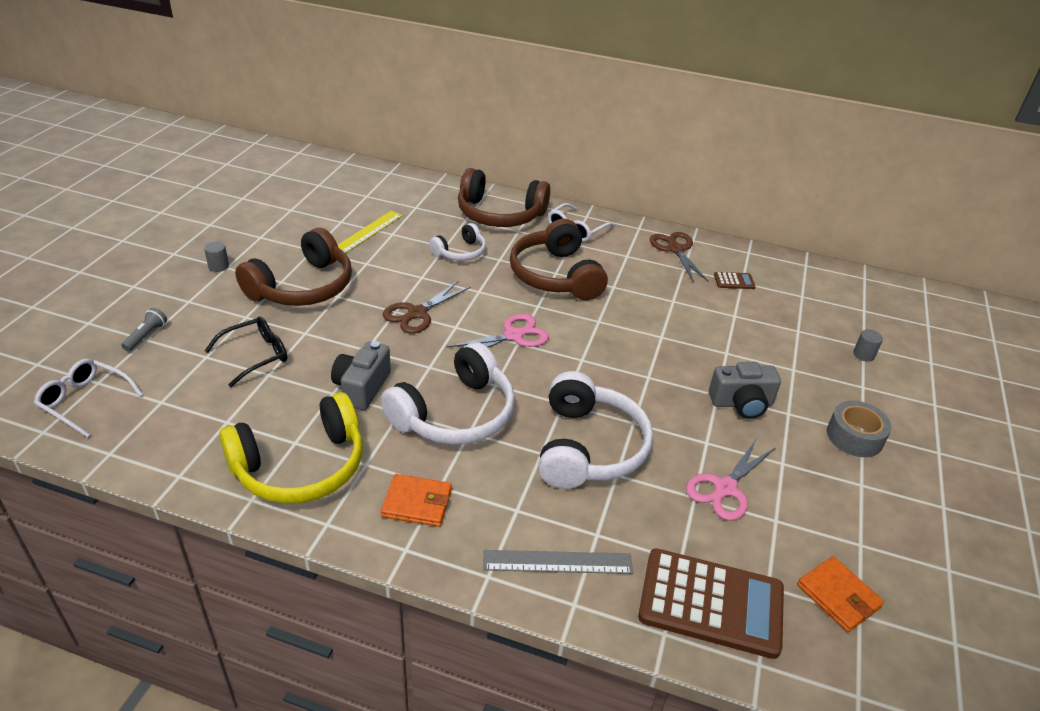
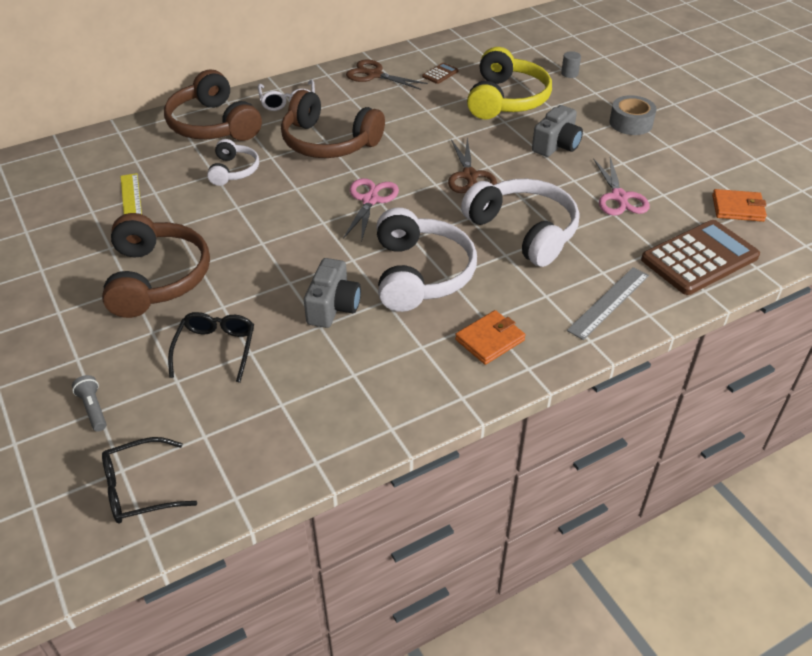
camera: 45 degrees left, 5 degrees up
white glasses [34,359,143,438] -> black glasses [102,437,197,523]
grey cylinder [204,242,229,272] -> none
yellow headphones [219,392,363,504] -> yellow headphones moved to [467,47,552,119]
grey camera [331,341,391,410] -> grey camera turned 135 degrees counterclockwise [304,258,361,328]
brown scissors [383,281,471,334] -> brown scissors moved to [448,138,497,193]
brown headphones [458,168,550,227] -> brown headphones turned 90 degrees clockwise [164,70,262,141]

